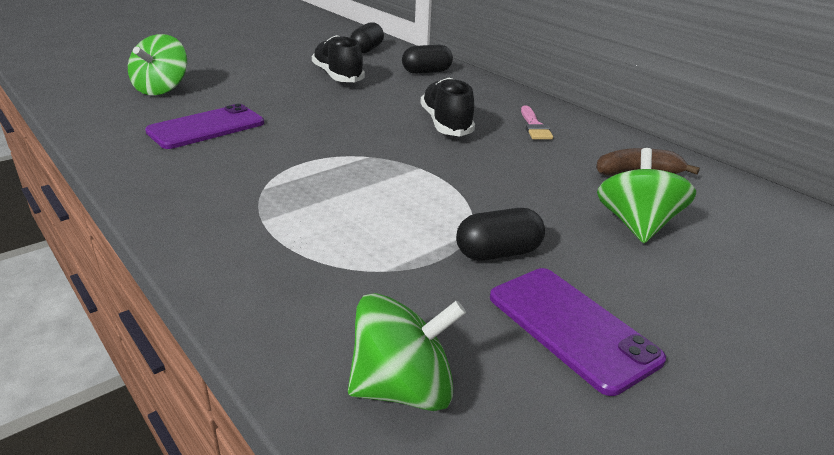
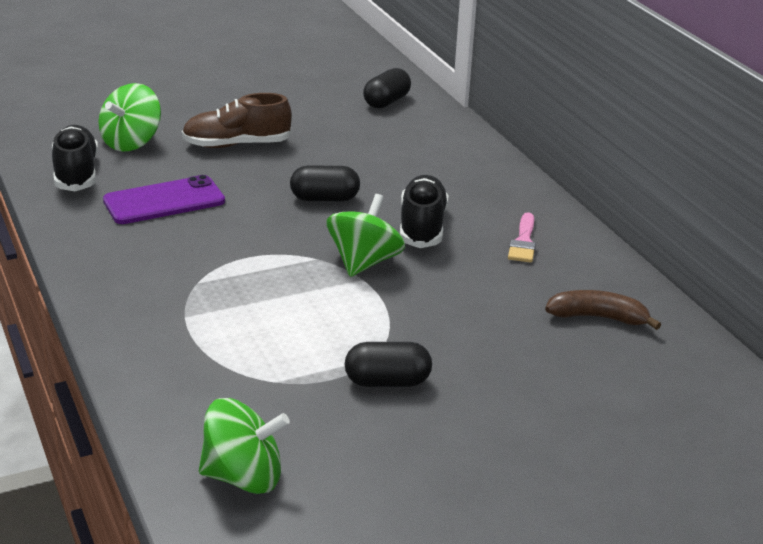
camera: 15 degrees right, 0 degrees up
black shoe [312,35,365,82] -> black shoe moved to [52,125,98,191]
black capsule [402,45,453,74] -> black capsule moved to [290,166,360,201]
purple phone [490,268,666,396] -> none
green spinning top [597,148,696,243] -> green spinning top moved to [326,194,405,277]
none -> brown shoe [182,93,292,148]

